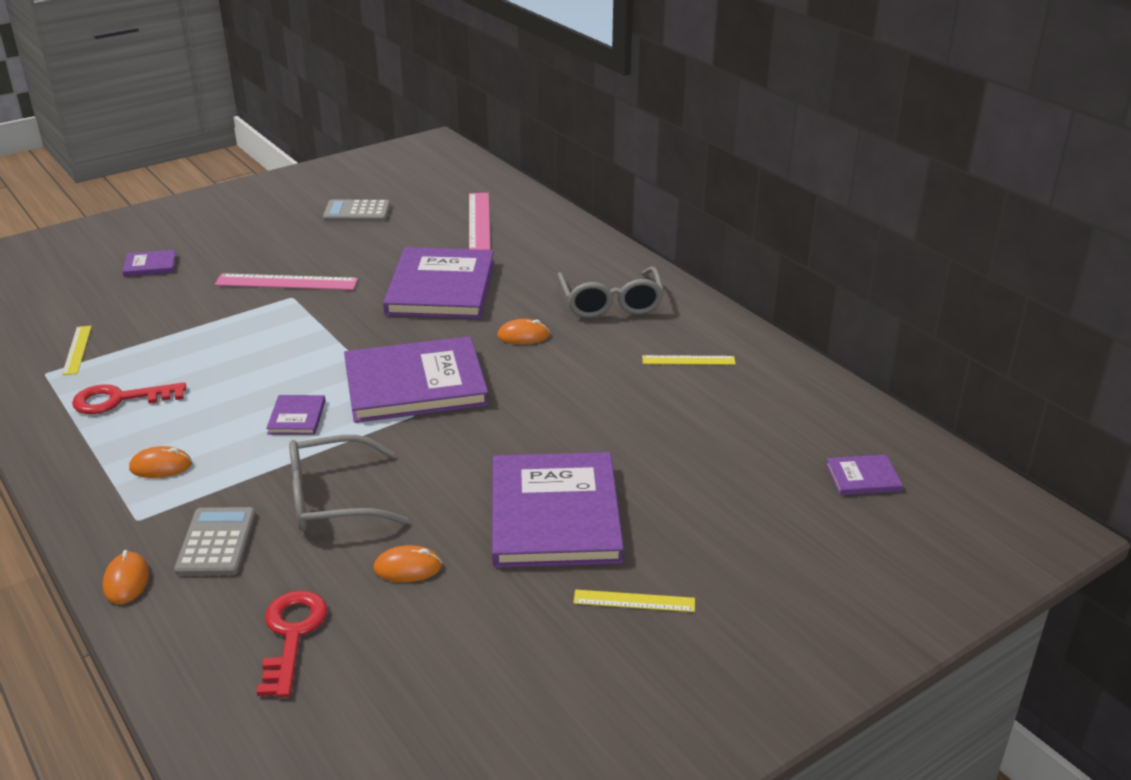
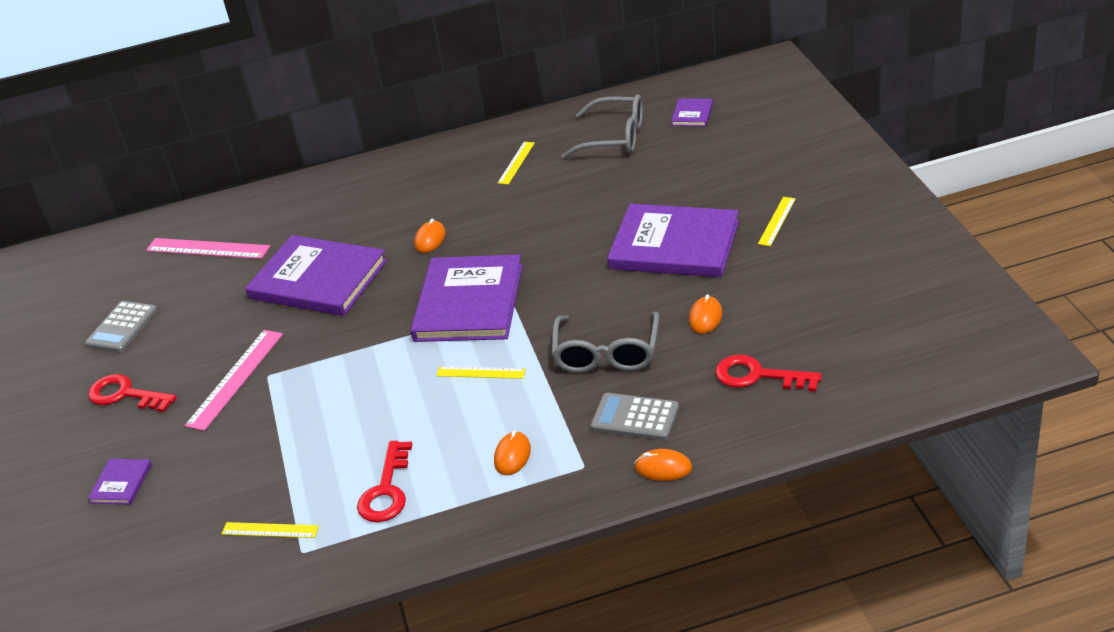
camera: 65 degrees left, 5 degrees up
purple book [266,395,325,435] -> yellow ruler [436,366,526,379]
grey glasses [558,267,664,318] -> grey glasses moved to [561,94,643,159]
none -> red key [88,374,177,412]

